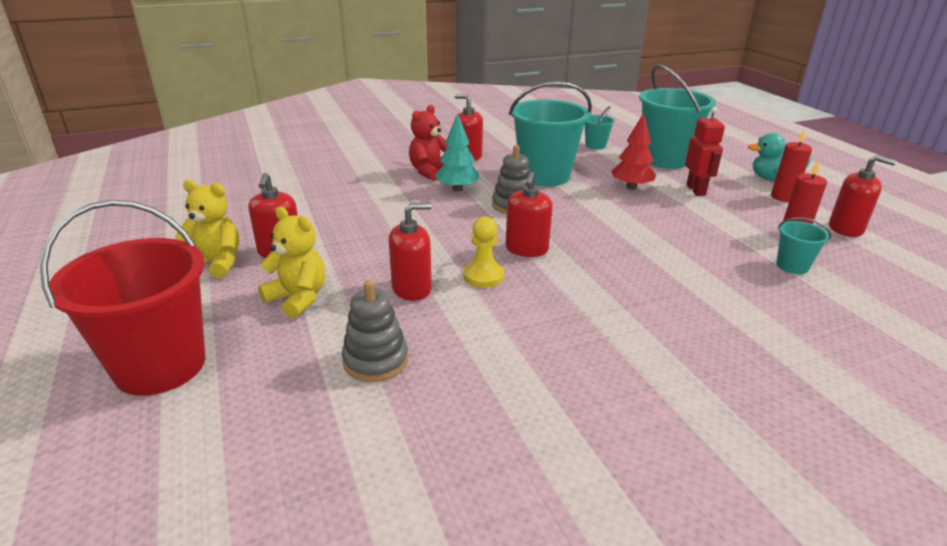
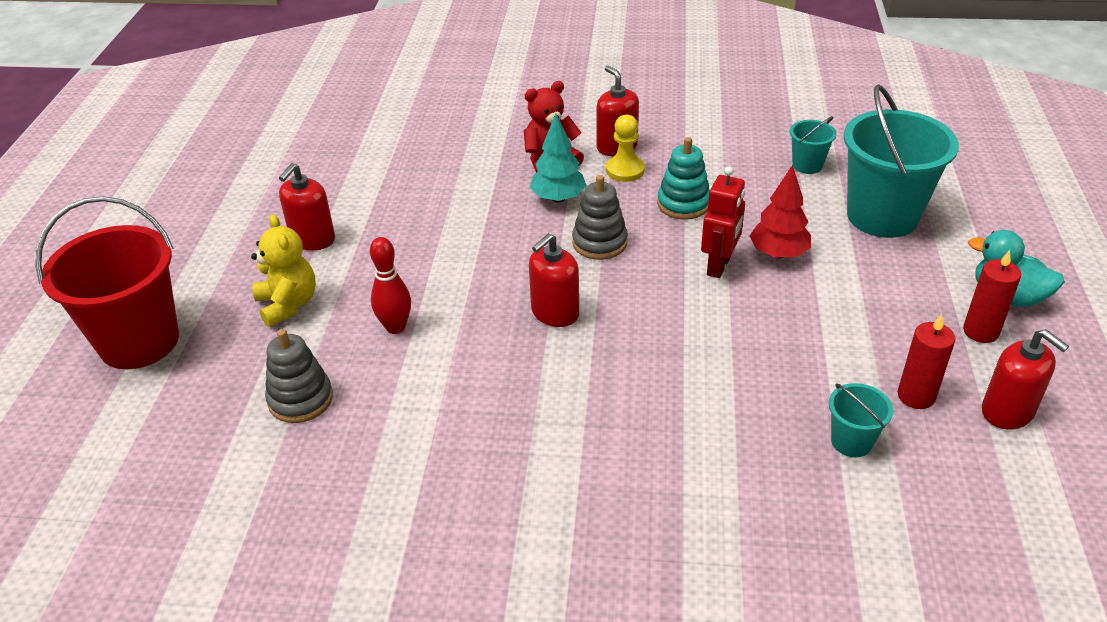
camera: 30 degrees right, 10 degrees up
yellow teddy bear [175,179,239,278] -> none
red soap dispenser [389,203,432,301] -> red bowling pin [370,237,411,334]
yellow pawn [463,217,504,288] -> yellow pawn moved to [606,115,645,182]
turquoise bucket [509,81,592,186] -> turquoise stacking toy [657,137,710,220]
red robot [685,107,725,196] -> red robot moved to [701,166,745,278]

